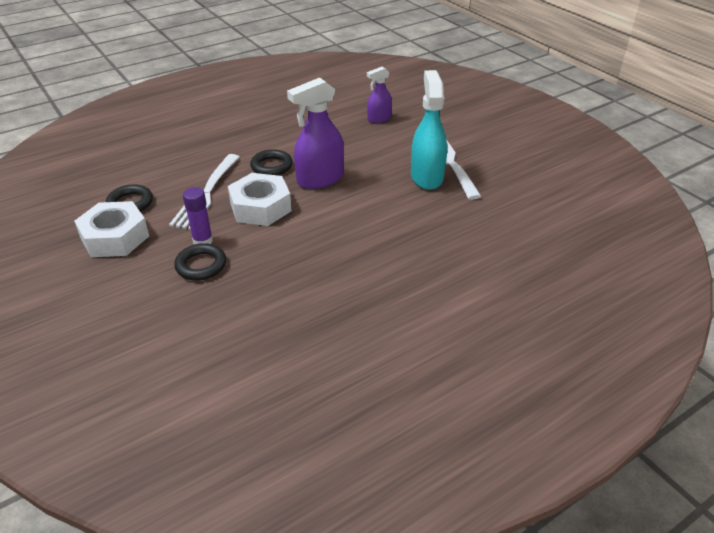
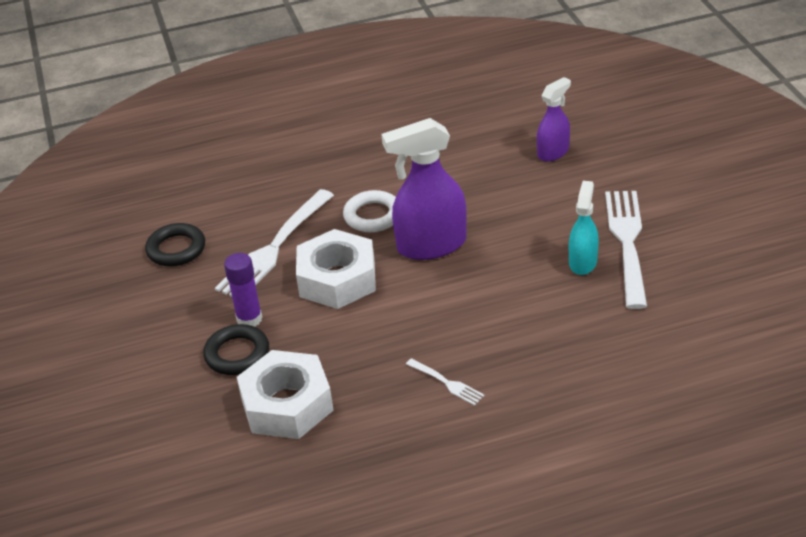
camera: 20 degrees right, 0 degrees up
white nut [74,201,149,257] -> white nut moved to [237,350,334,439]
black ring [250,149,293,175] -> white ring [343,190,396,232]
purple spray bottle [367,67,392,123] -> purple spray bottle turned 150 degrees clockwise [537,77,571,162]
turquoise spray bottle [411,70,447,190] -> turquoise spray bottle [569,181,599,275], size x0.58
none -> white fork [406,358,485,406]

